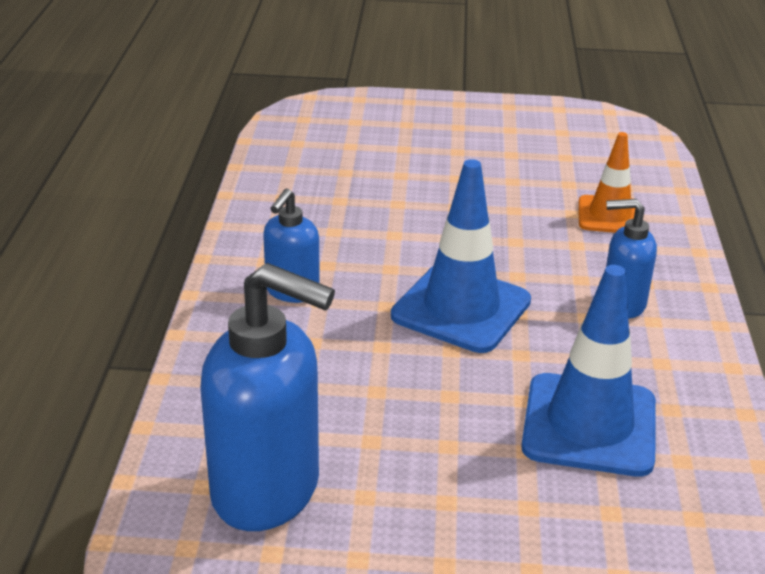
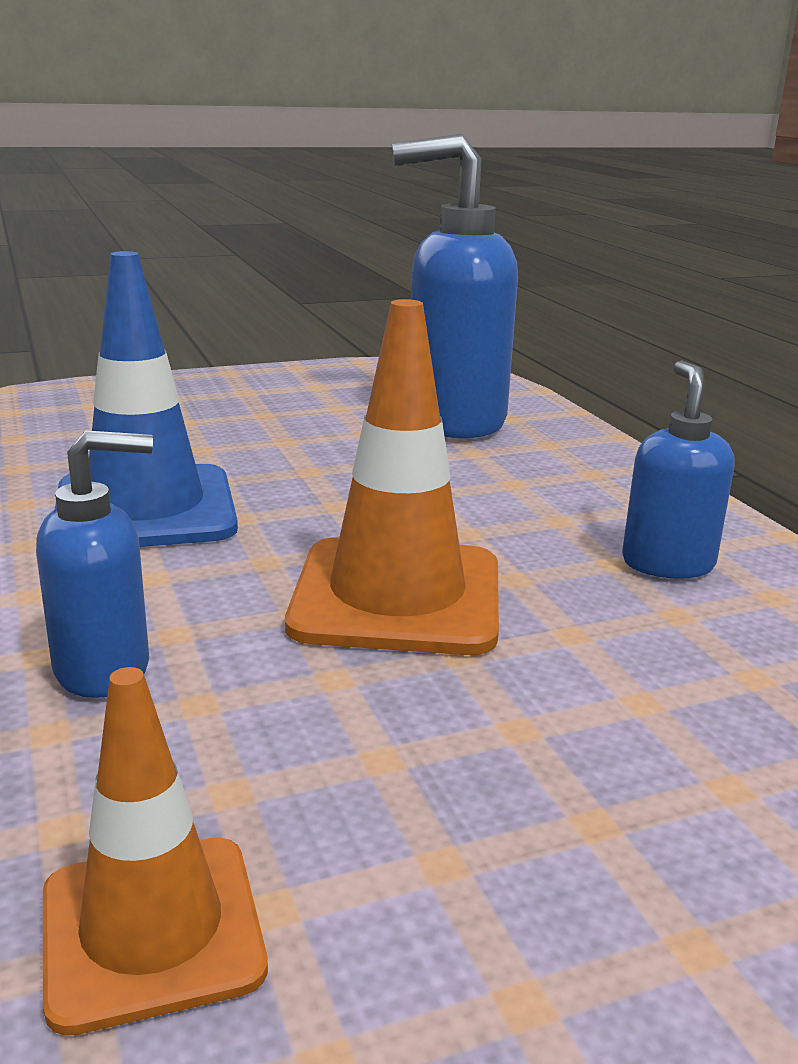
camera: 155 degrees right, 10 degrees down
blue traffic cone [391,159,531,353] -> orange traffic cone [285,299,499,655]

